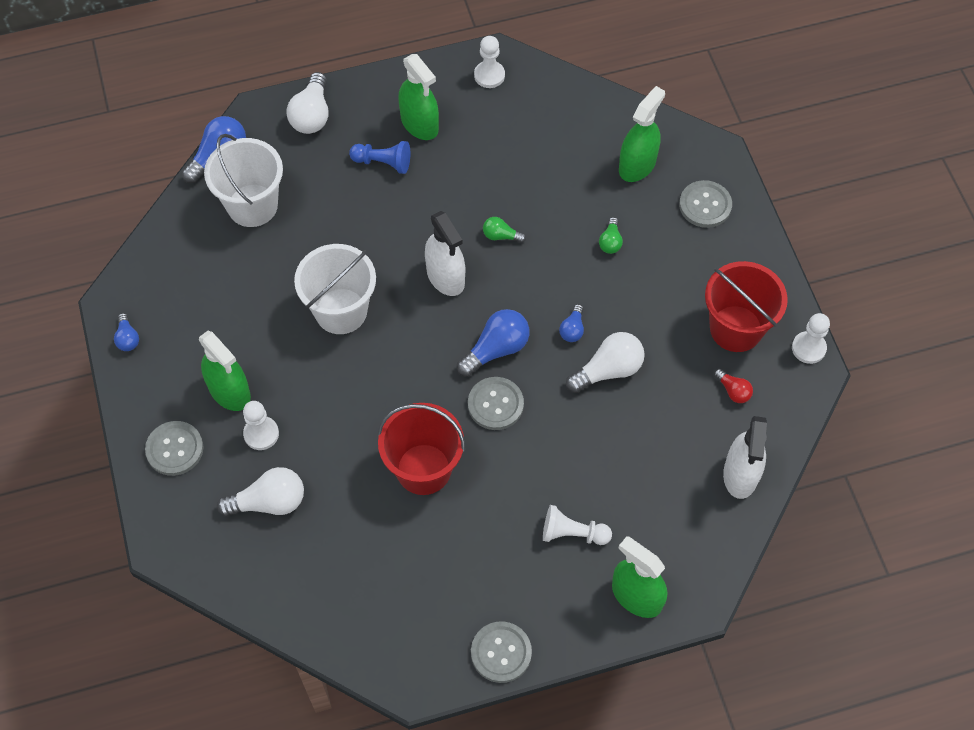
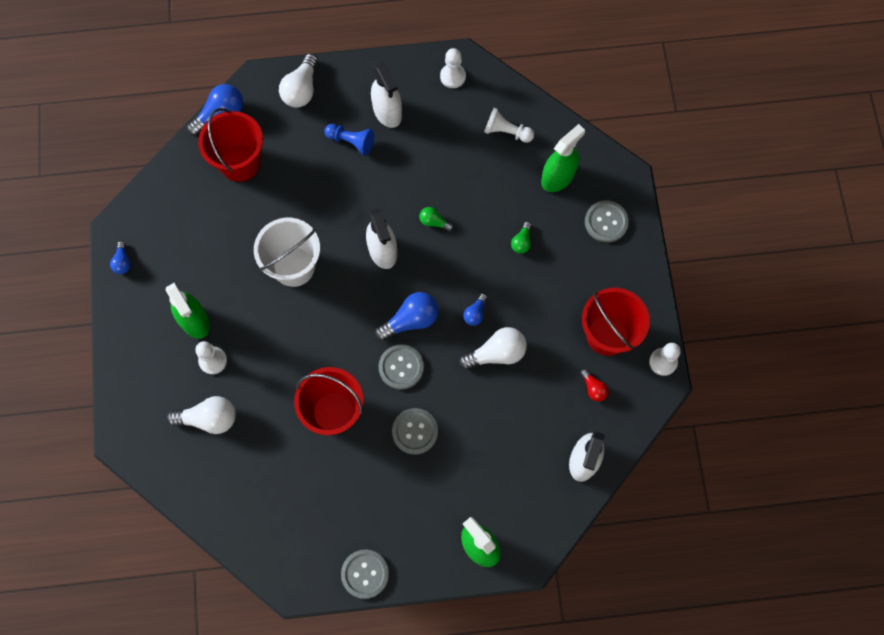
camera: 10 degrees right, 10 degrees up
grey button [145,421,203,476] -> grey button moved to [392,408,438,455]
white bucket [204,134,283,227] -> red bucket [198,108,263,182]
green spray bottle [399,54,439,140] -> white spray bottle [371,62,402,128]
white pawn [543,505,612,545] -> white pawn moved to [484,108,534,143]

